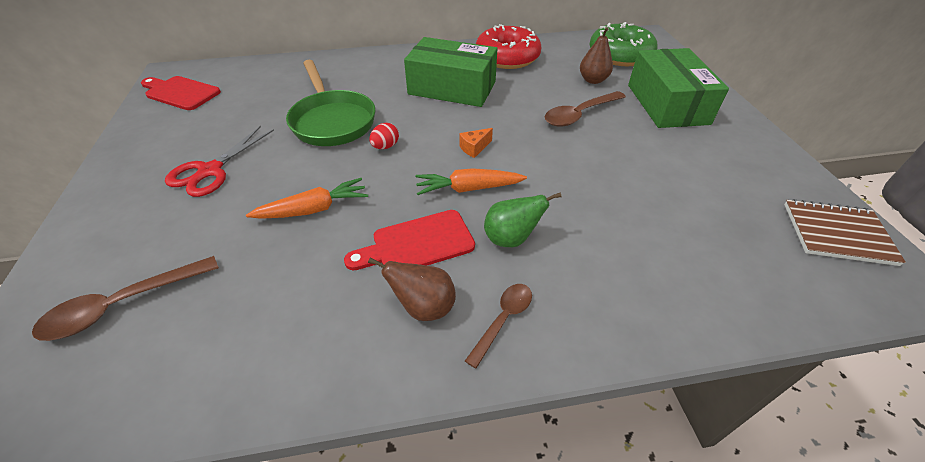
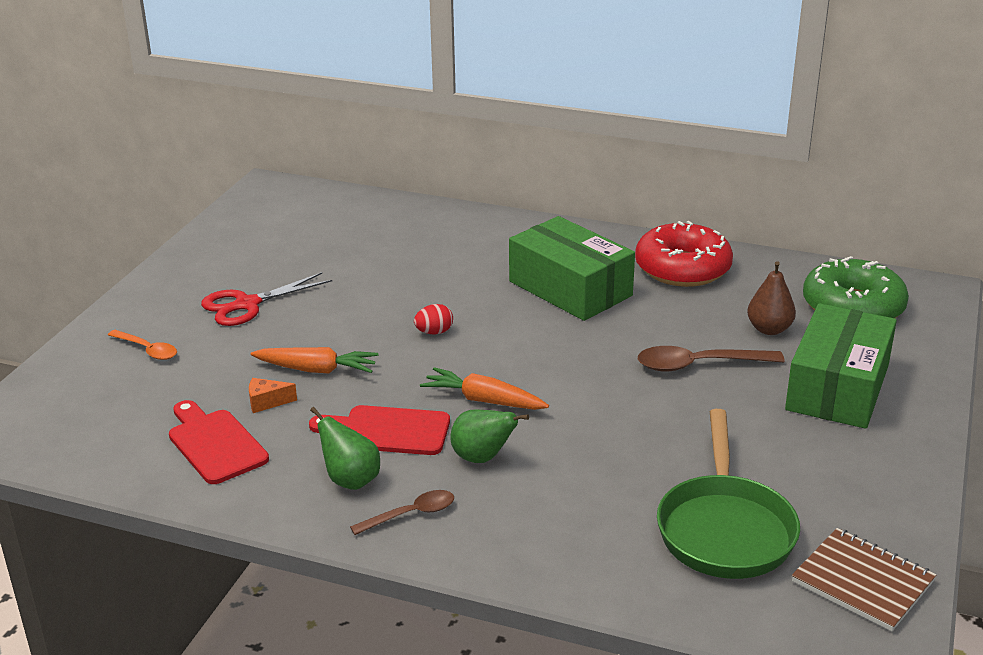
camera: 30 degrees right, 15 degrees down
brown spoon [32,256,219,341] -> none
red cutting board [141,76,221,110] -> red cutting board moved to [169,400,269,484]
green pan [286,60,375,146] -> green pan moved to [657,409,800,579]
brown pear [368,258,456,321] -> green pear [310,407,380,490]
orange cheese [459,128,493,158] -> orange cheese moved to [249,378,297,413]
none -> orange spoon [108,330,177,360]

